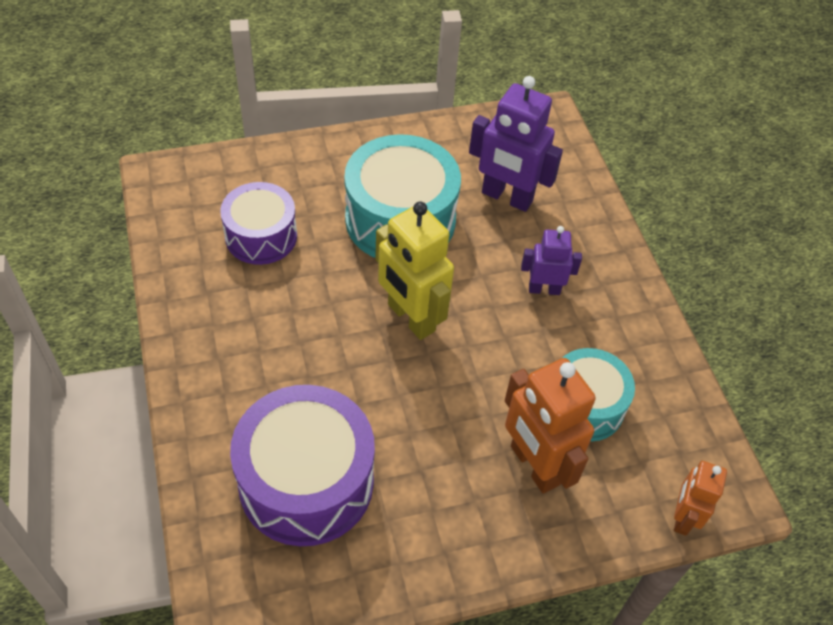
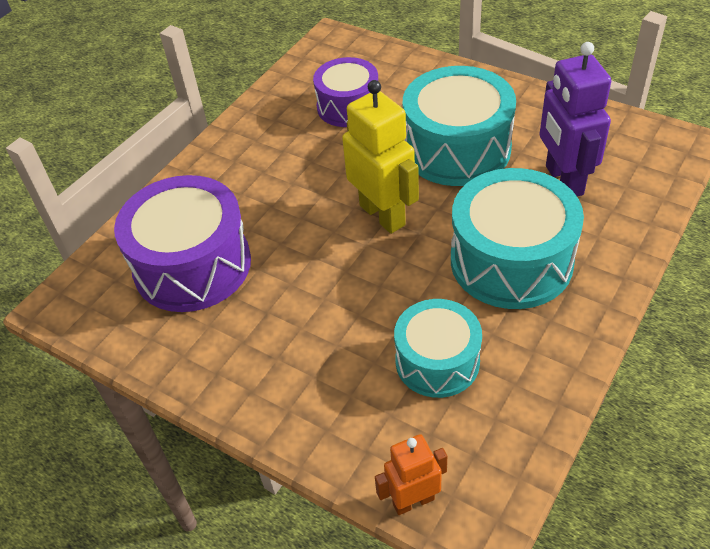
camera: 55 degrees right, 5 degrees down
yellow robot [375,201,454,340] -> yellow robot turned 135 degrees clockwise [342,80,419,234]
orange robot [505,358,596,494] -> none
purple robot [521,226,582,295] -> turquoise drum [451,168,584,309]

